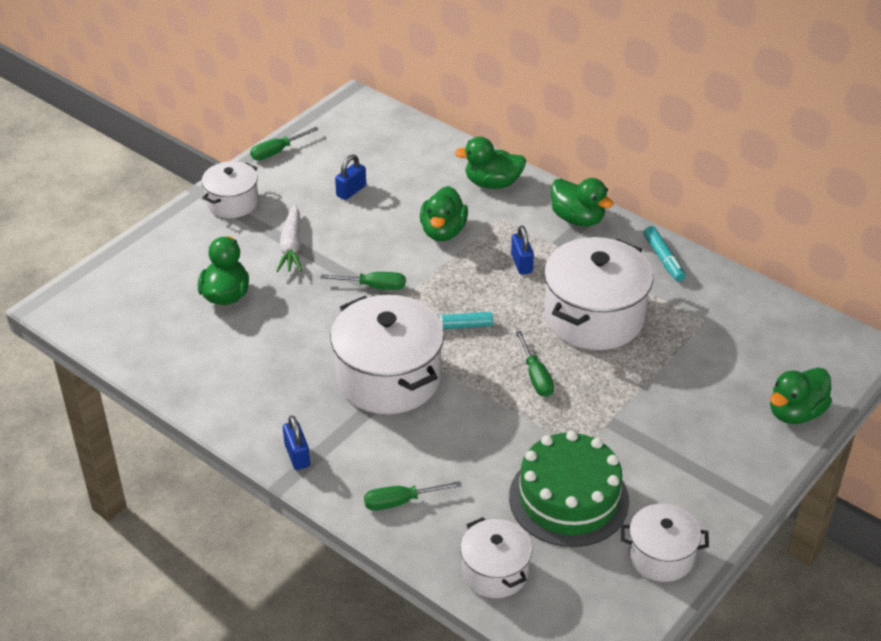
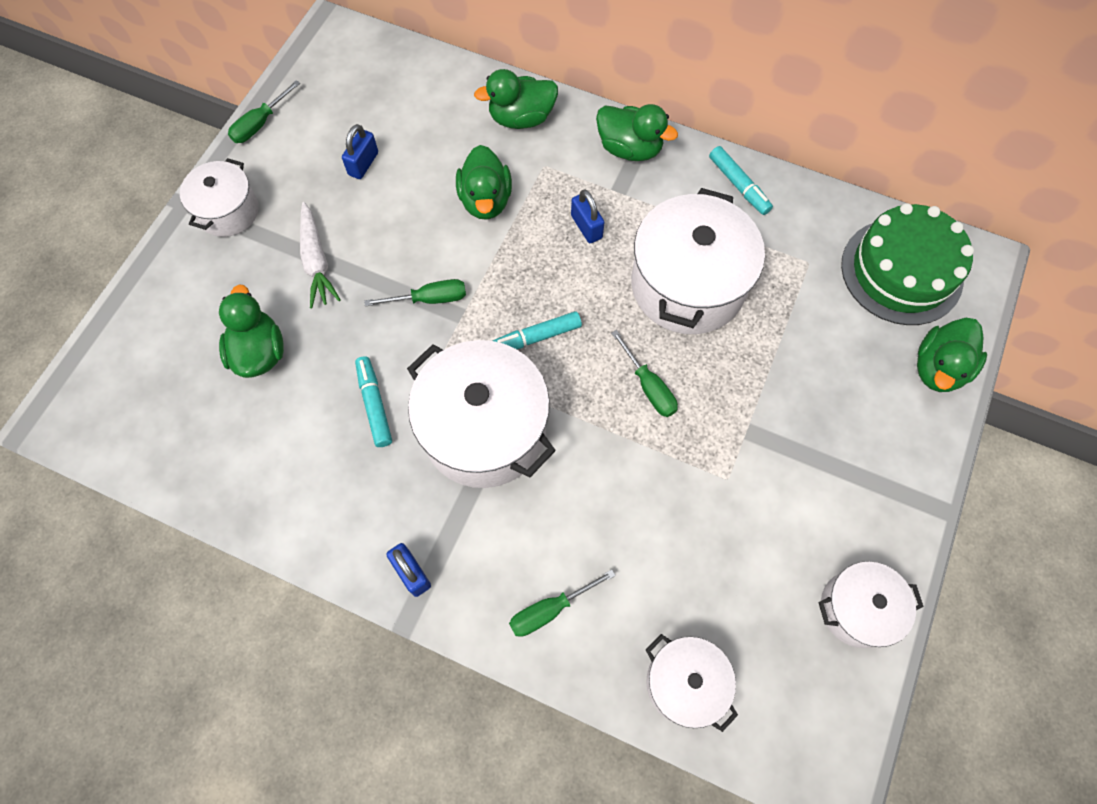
camera: 15 degrees left, 25 degrees up
green cake [509,431,629,547] -> green cake moved to [841,203,974,325]
none -> turquoise marker [355,356,392,447]

